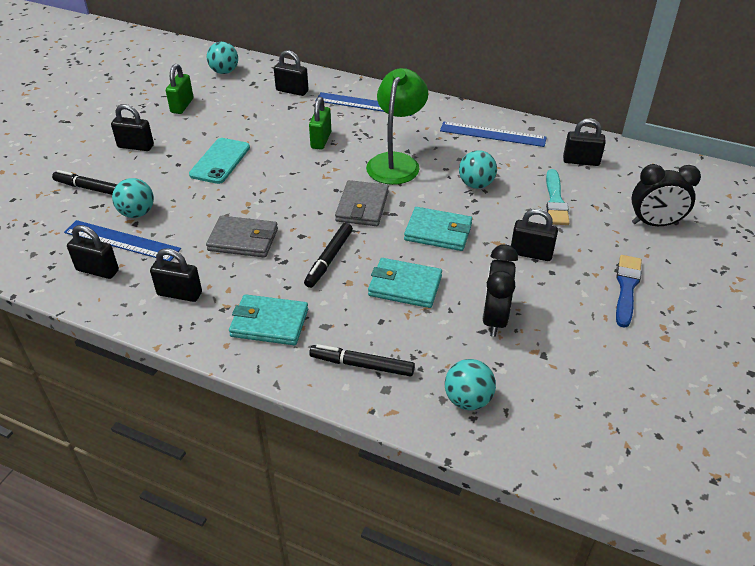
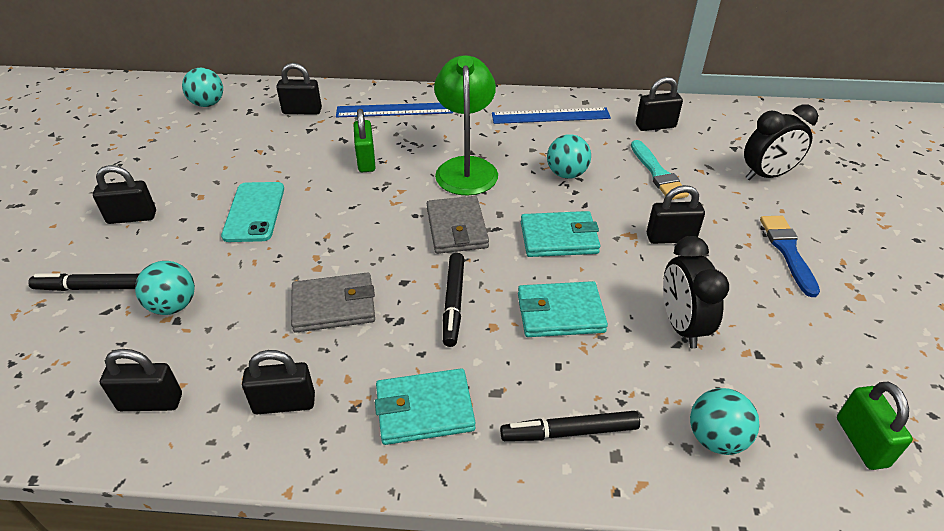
camera: 20 degrees left, 0 degrees up
blue ruler [64,220,181,261] -> none
green padlock [166,64,193,114] -> green padlock moved to [837,382,913,470]

